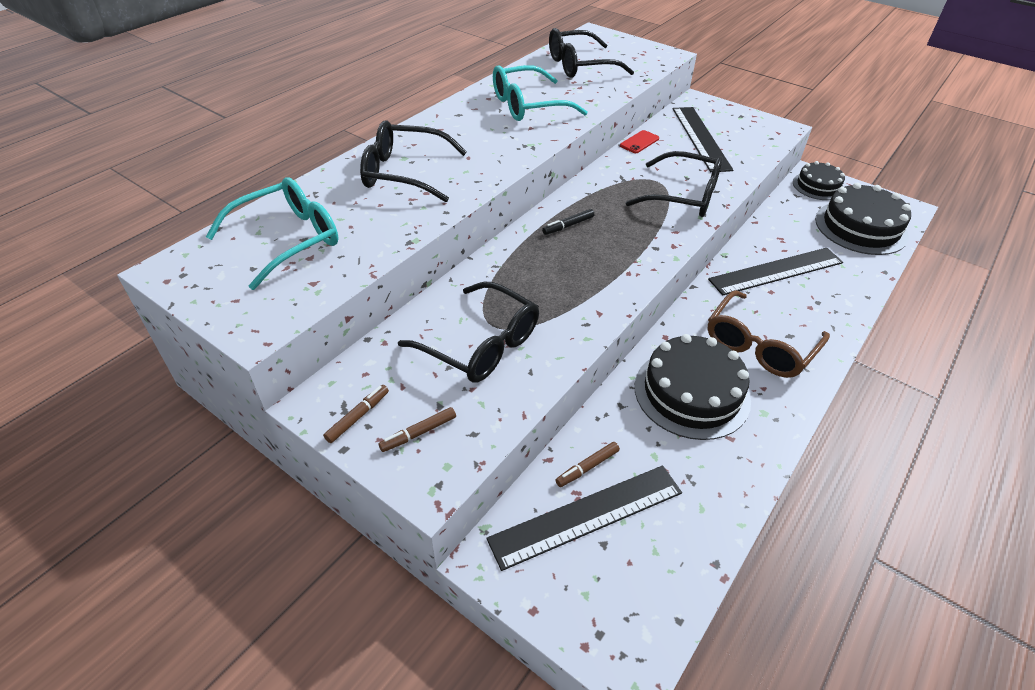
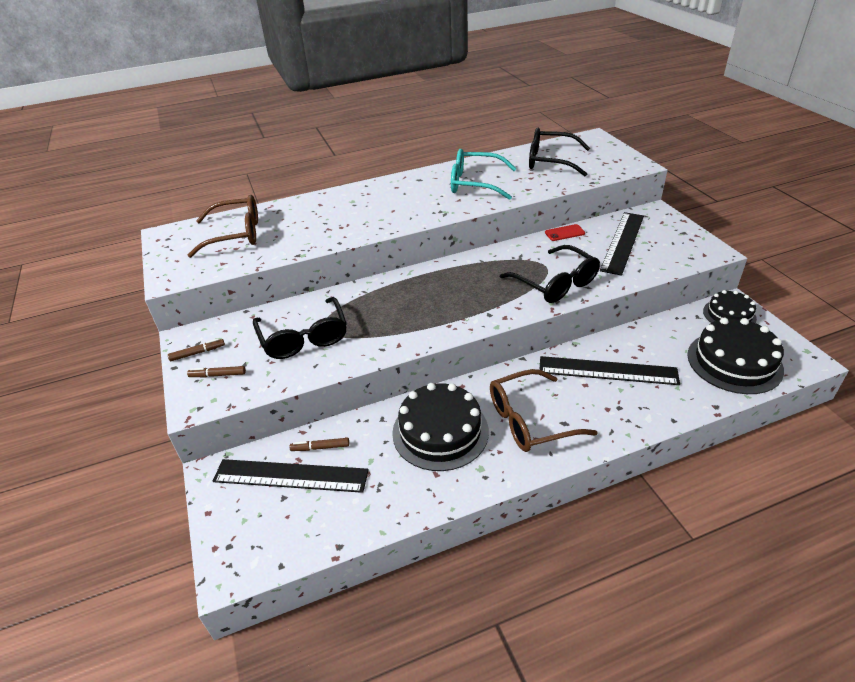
camera: 35 degrees right, 5 degrees down
turquoise glasses [206,177,339,290] -> brown glasses [187,195,258,258]
black glasses [360,120,467,202] -> none
black marker [542,209,594,235] -> none

